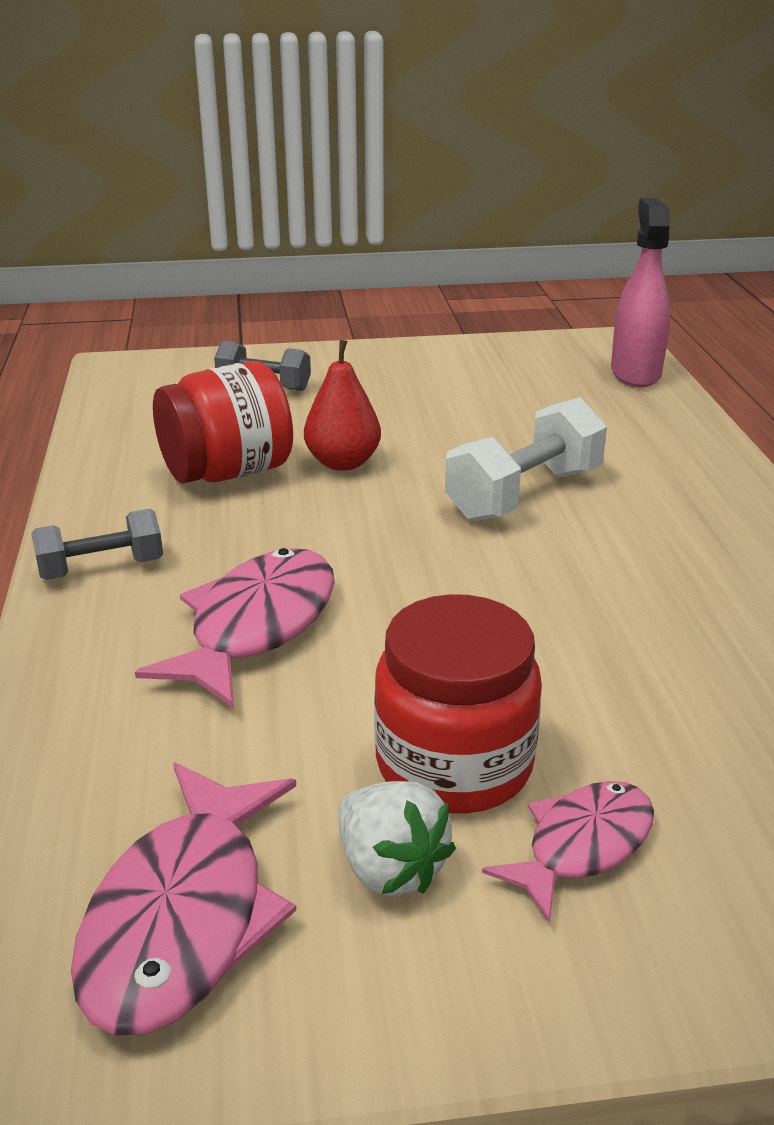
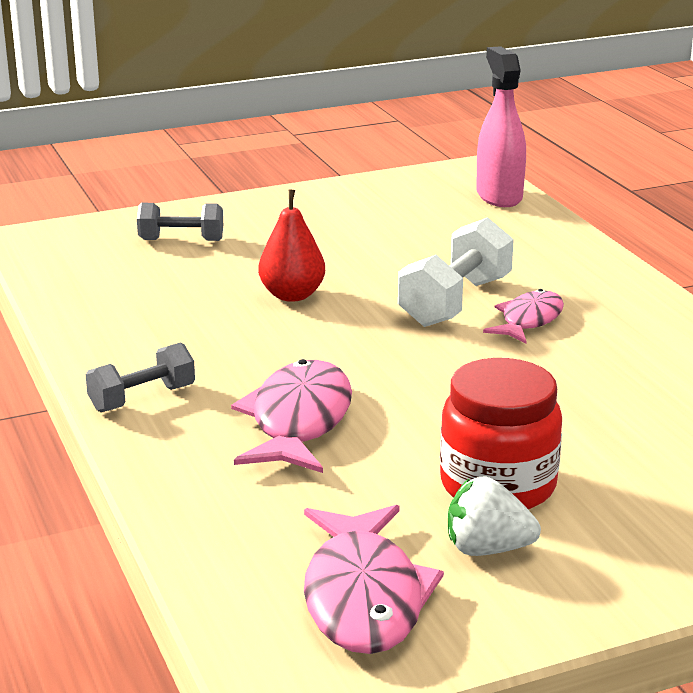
camera: 15 degrees left, 5 degrees down
red jar [153,361,293,483] -> none
white strawberry [338,781,456,896] -> white strawberry turned 150 degrees clockwise [448,476,541,556]
pink fish [482,781,654,924] -> pink fish moved to [483,289,564,344]

